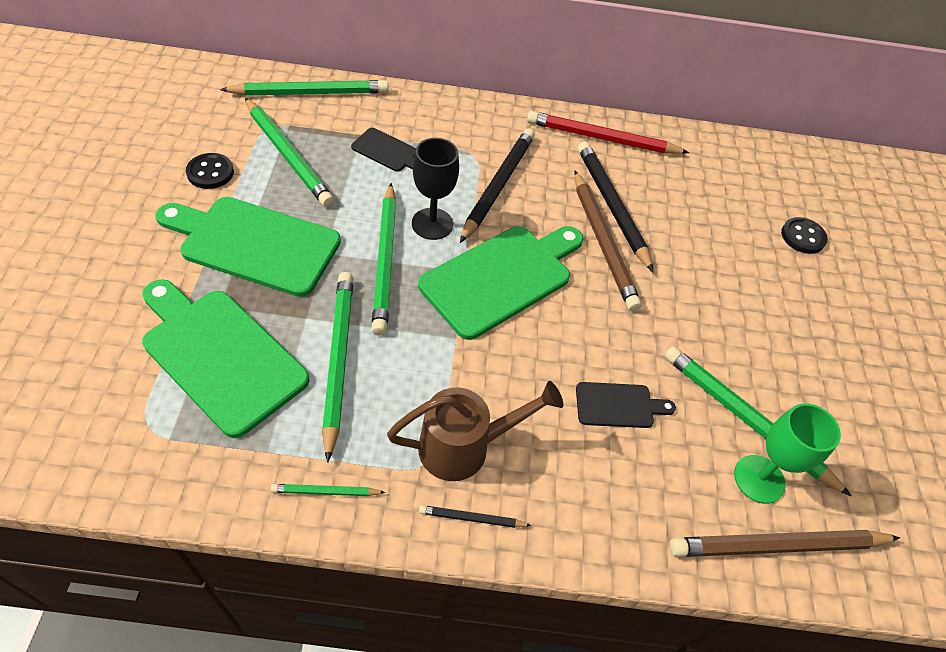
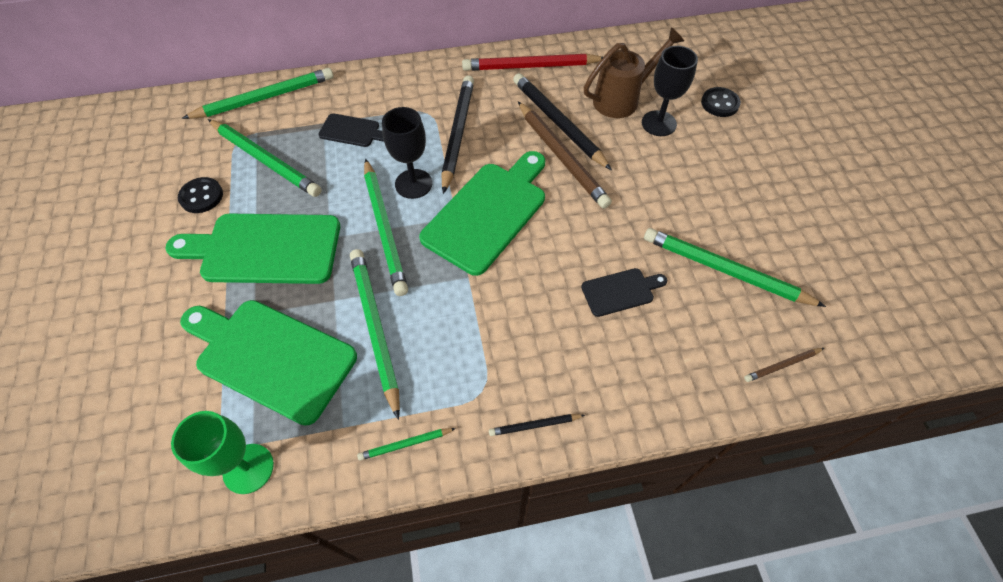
camera: 10 degrees left, 5 degrees up
brown watering can [387,381,563,481] -> brown watering can moved to [584,27,684,118]
brown pencil [670,530,900,557] -> brown pencil [744,348,824,382], size x0.46
green goblet [734,404,841,504] -> green goblet moved to [171,411,274,494]
none -> black goblet [642,46,698,136]

